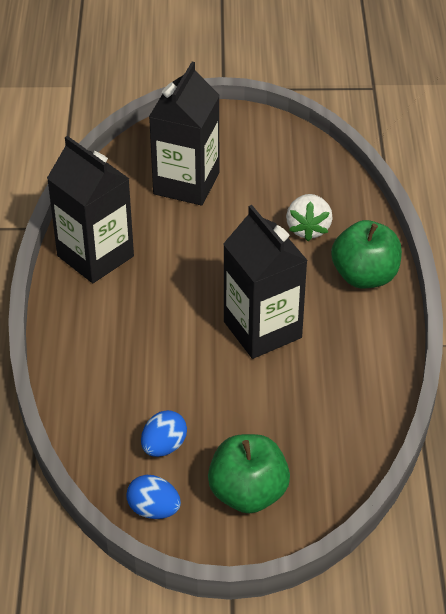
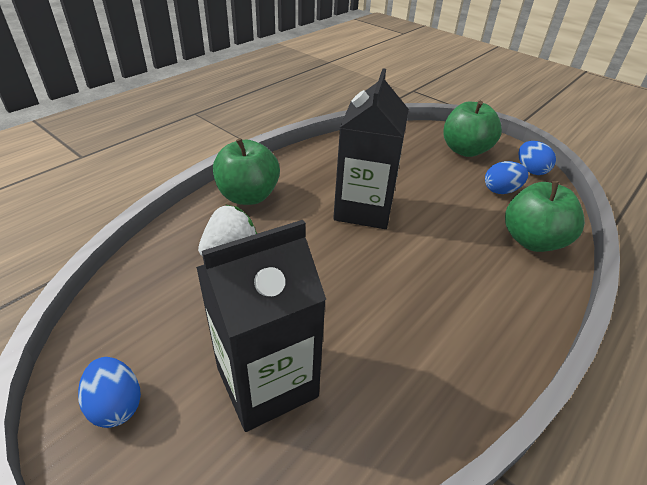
camera: 140 degrees left, 5 degrees down
black carton [47,136,134,283] -> none
none -> blue egg [78,357,141,428]
none -> green apple [505,181,585,252]

